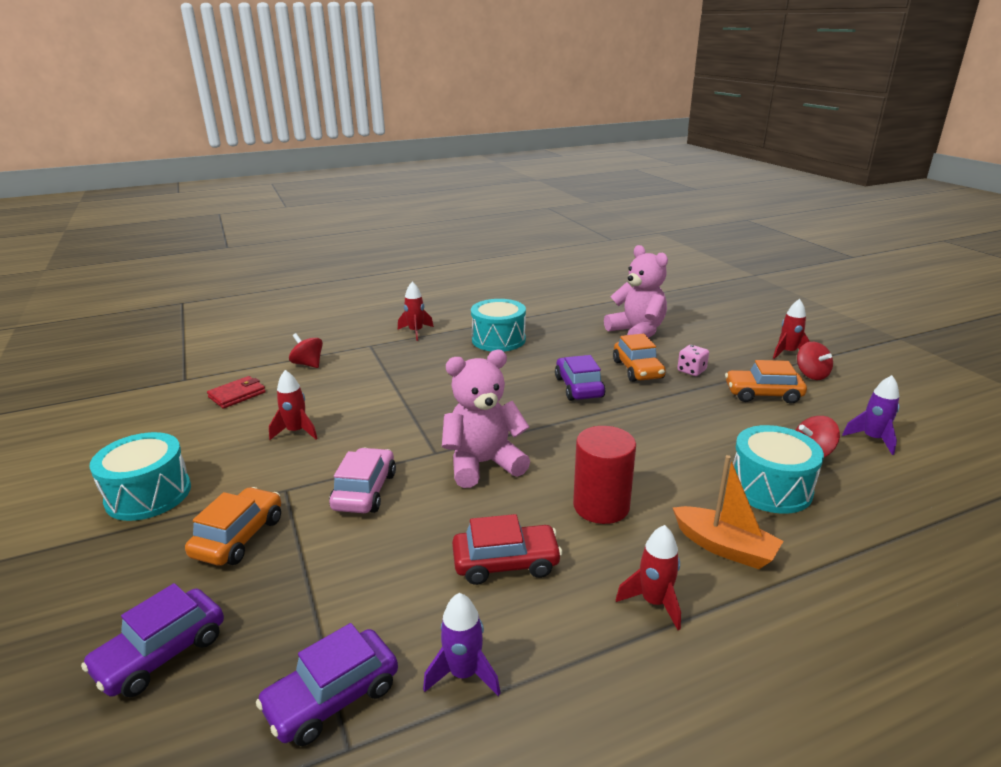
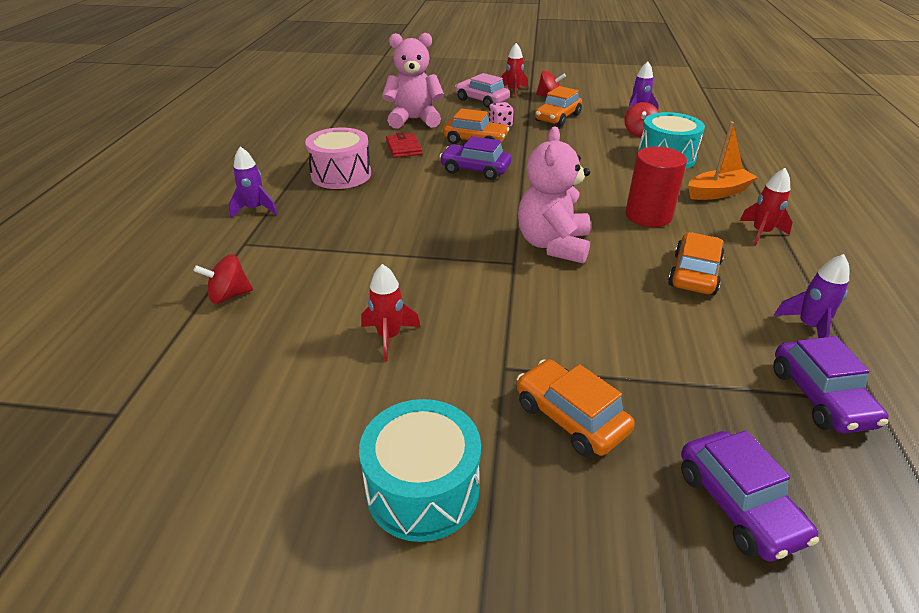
camera: 60 degrees left, 10 degrees up
red wallet [207,376,266,409] -> red wallet moved to [386,132,422,158]
pink car [329,448,396,513] -> pink car moved to [455,73,510,108]
red rocket [398,282,434,341] -> purple rocket [229,146,278,218]
red car [452,514,562,585] -> orange car [668,232,725,295]
turquoise drum [471,299,526,352] -> pink drum [305,127,371,189]

